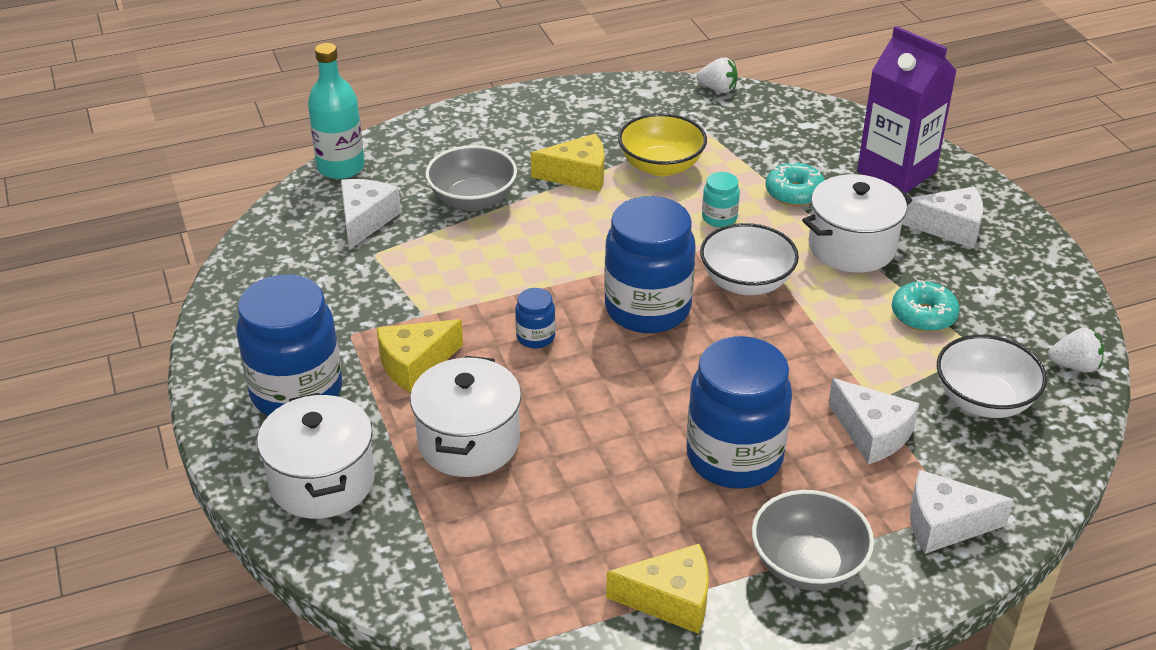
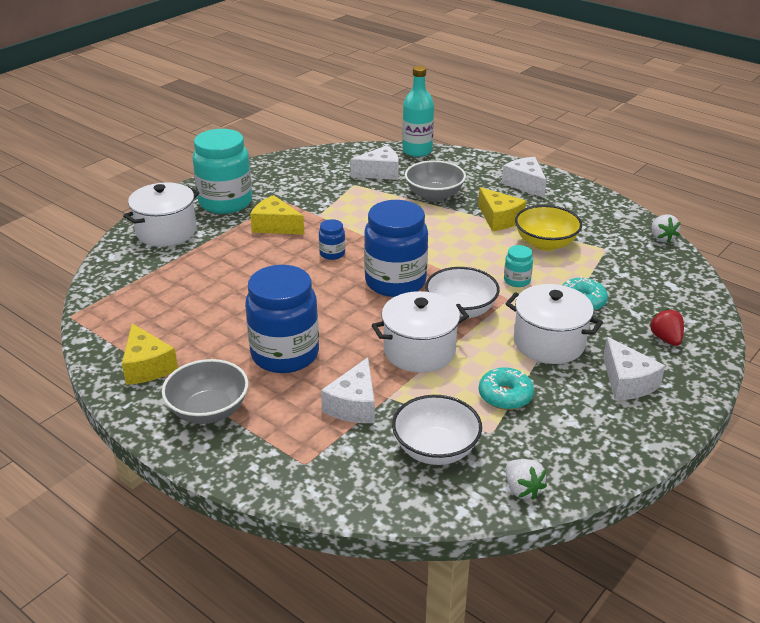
camera: 60 degrees right, 5 degrees down
blue jar [236,275,342,416] -> turquoise jar [193,129,252,214]
white pot [410,356,521,477] -> white pot moved to [372,291,469,373]
purple carton [857,26,957,194] -> red strawberry [650,308,684,346]
white cheese [910,470,1014,554] -> white cheese moved to [502,157,547,198]

